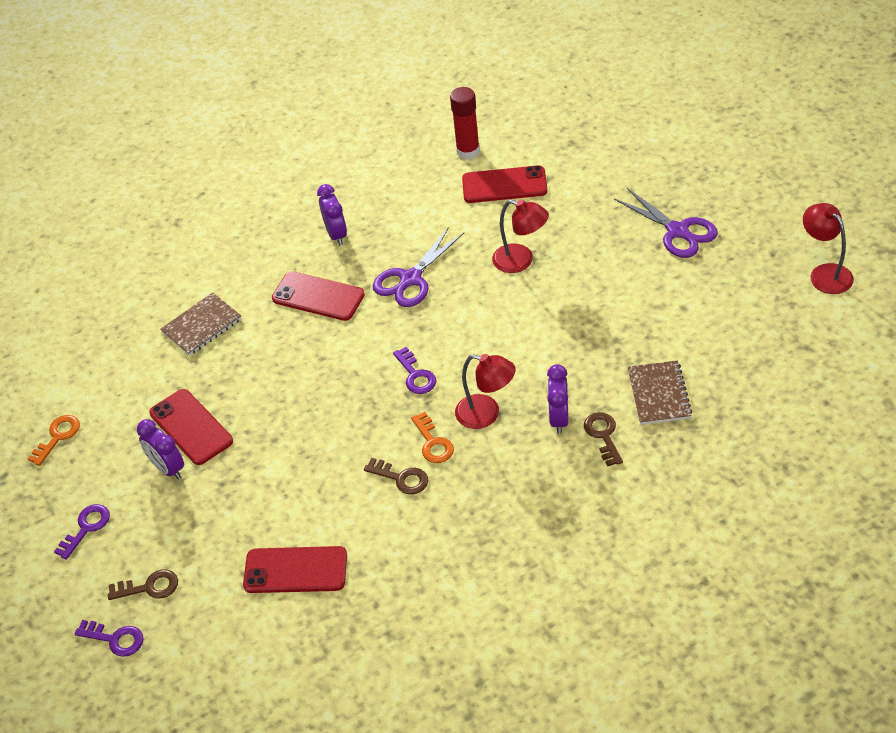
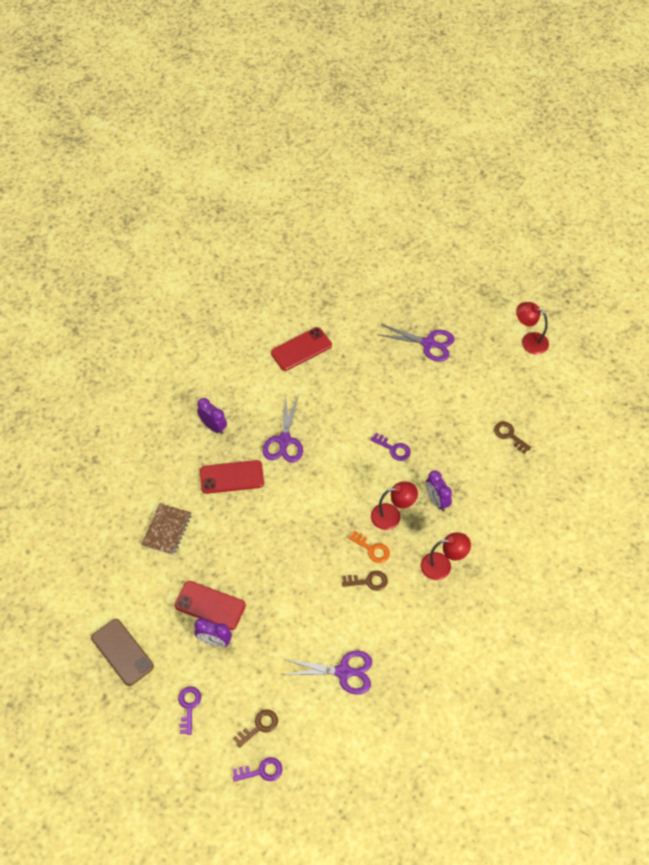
camera: 35 degrees left, 10 degrees up
orange key [28,415,80,466] -> brown phone [91,619,154,686]
red phone [243,546,347,593] -> purple scissors [282,650,372,694]
purple key [393,347,437,394] -> purple key moved to [371,433,411,461]
red glue stick [450,87,480,160] -> none
red lamp [492,199,549,273] -> red lamp moved to [421,533,471,580]
brown key [584,412,623,467] -> brown key moved to [494,422,531,454]
brown notebook [628,360,692,425] -> none

